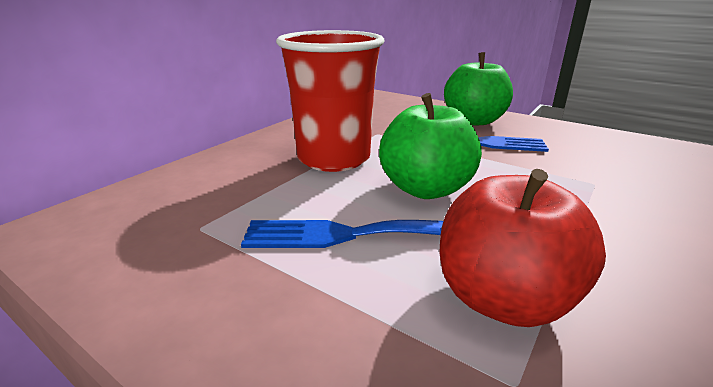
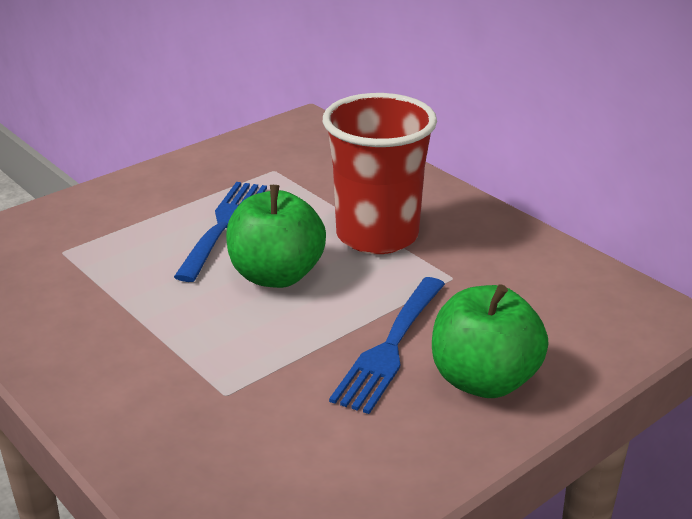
camera: 105 degrees right, 5 degrees up
red apple [439,169,606,327] -> none

